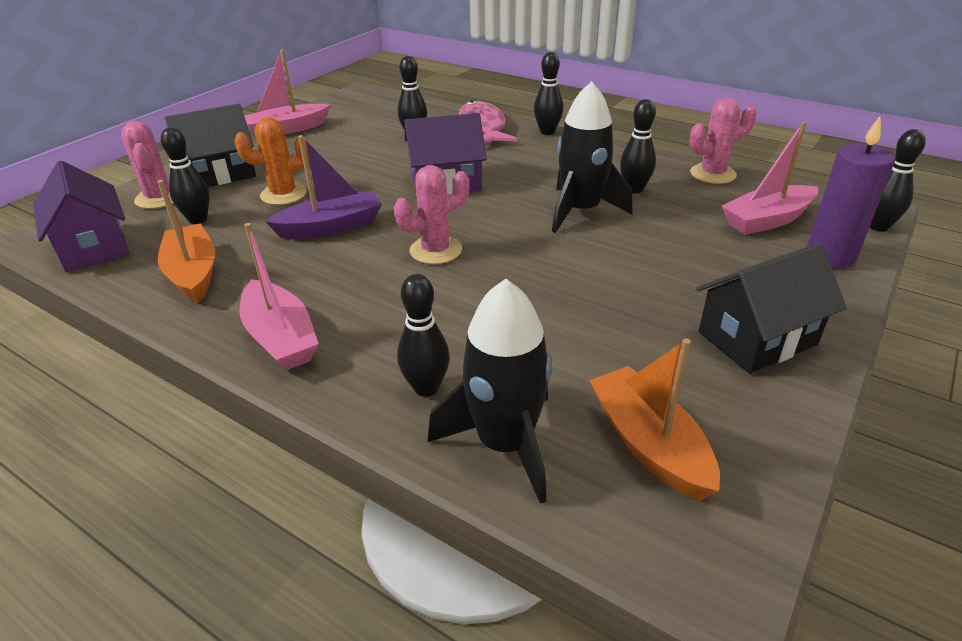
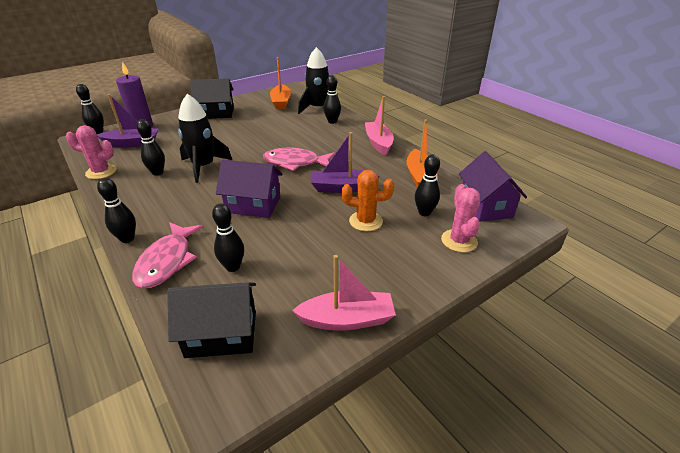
camera: 160 degrees left, 0 degrees up
black house [164,104,256,187] -> black house moved to [167,282,256,358]
pink cactus [394,165,469,264] -> pink fish [263,148,335,171]
pink boat [721,122,818,235] -> purple boat [97,94,158,148]

